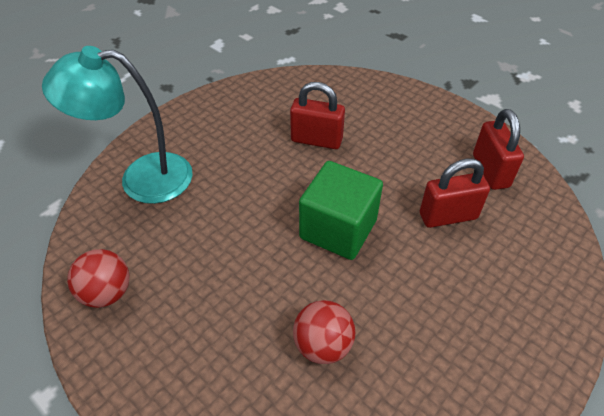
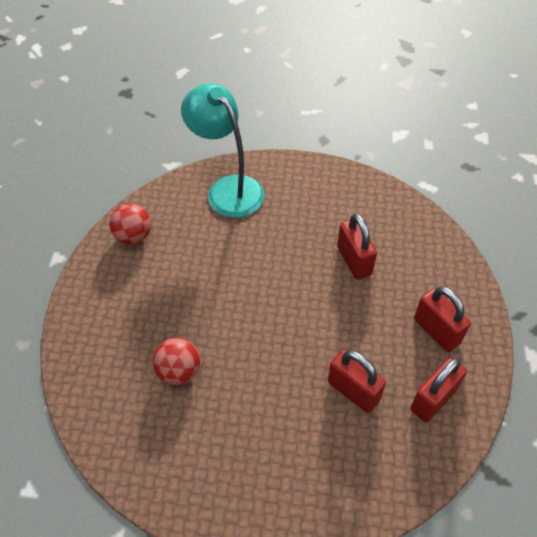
camera: 55 degrees right, 5 degrees up
green cube [299,161,383,260] -> none
none -> red padlock [414,286,471,352]

